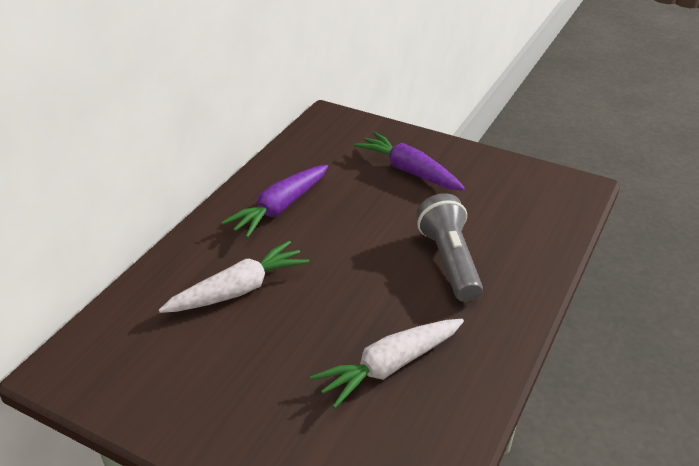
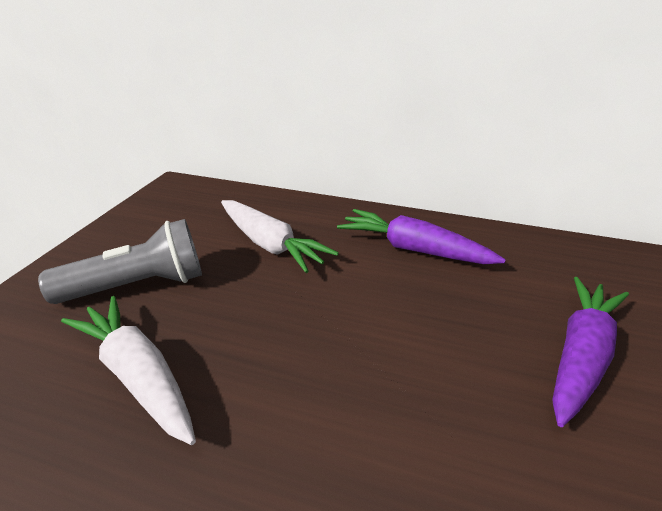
camera: 80 degrees right, 5 degrees down
grey flashlight [416,193,483,302] -> grey flashlight moved to [38,219,202,304]

